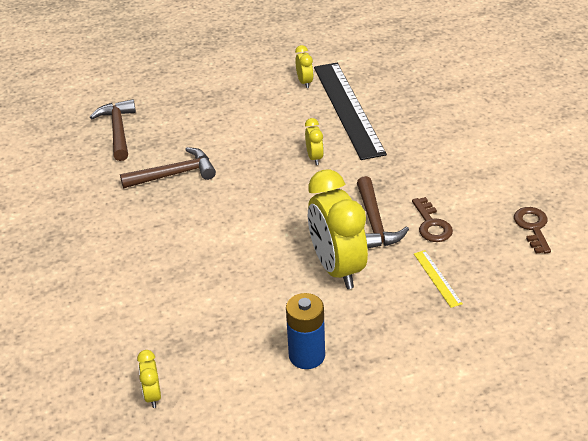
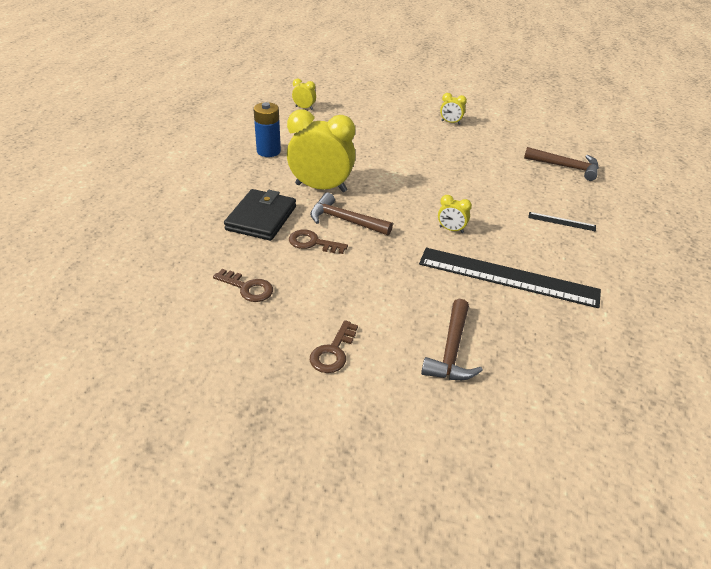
camera: 120 degrees right, 0 degrees up
brown hammer [120,147,216,188] -> brown hammer moved to [421,299,483,380]
yellow clock [295,45,314,88] -> yellow clock moved to [440,93,467,125]
yellow ruler [414,250,463,308] -> black wallet [224,189,296,241]
none -> brown key [310,320,358,373]
none -> black ruler [528,212,596,231]

